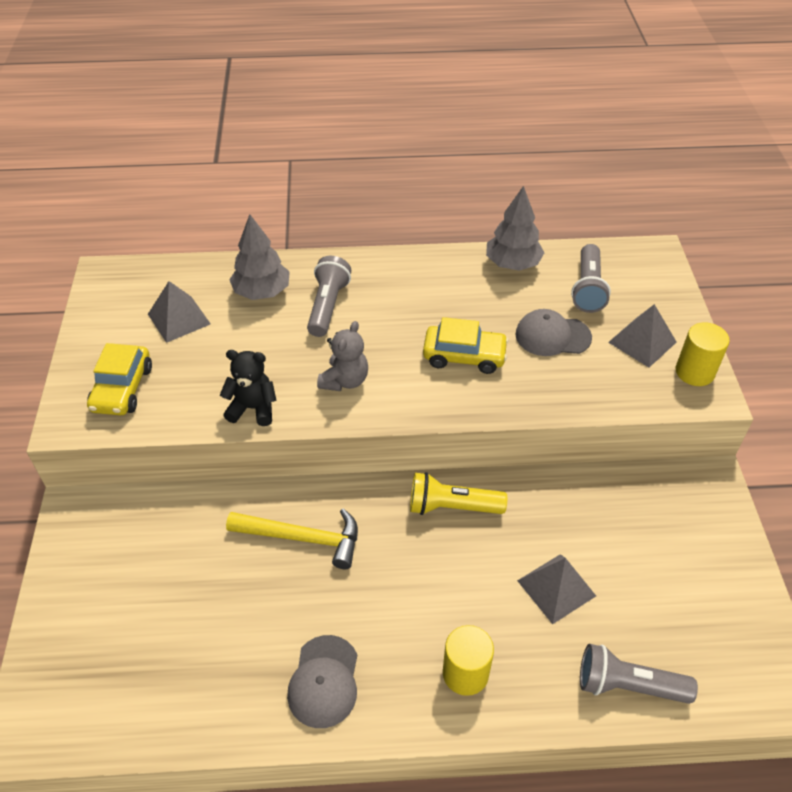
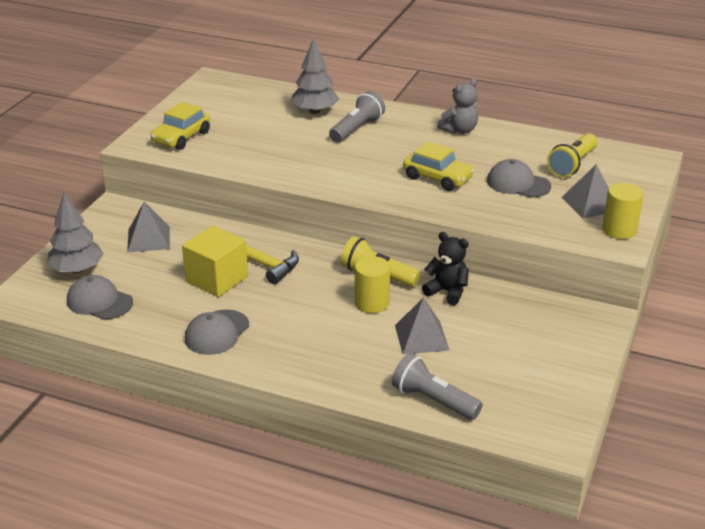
camera: 25 degrees right, 15 degrees down
grey pyramid [148,281,210,343] -> grey pyramid moved to [127,201,170,252]
black teddy bear [220,350,277,426] -> black teddy bear moved to [422,232,469,305]
grey teddy bear [317,321,368,391] -> grey teddy bear moved to [438,79,478,134]
yellow cylinder [443,625,494,696] -> yellow cylinder moved to [355,256,390,313]
grey tree [486,186,545,271] -> grey tree moved to [47,193,104,273]
grey flashlight [571,244,611,313] -> yellow flashlight [547,133,597,177]
none -> grey cap [67,275,133,320]
none -> yellow cube [182,226,248,297]

